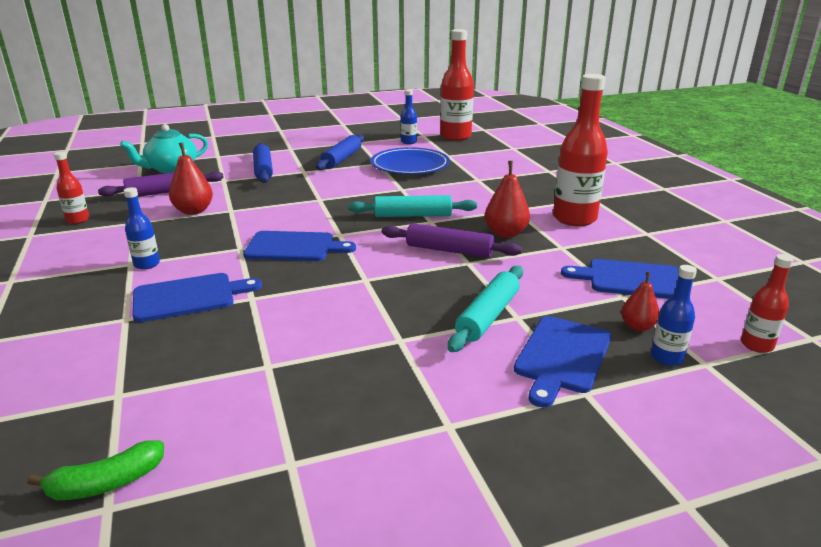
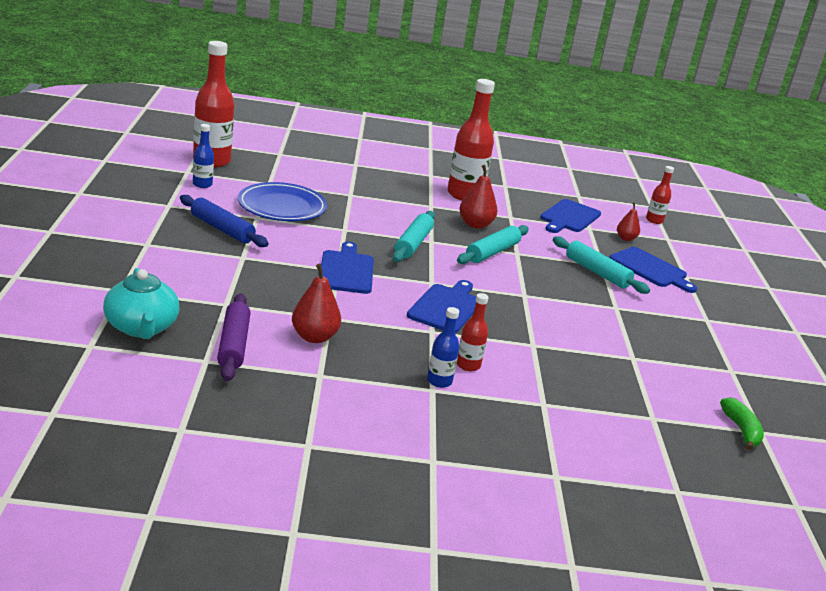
camera: 75 degrees left, 0 degrees up
red bottle [54,152,89,224] -> red bottle moved to [457,293,489,371]
blue cutting board [132,273,262,322] -> blue cutting board moved to [321,242,374,294]
blue rolling pin [253,143,273,183] -> none
purple rolling pin [382,223,522,258] -> turquoise rolling pin [457,225,529,264]
blue bottle [651,265,697,366] -> none

